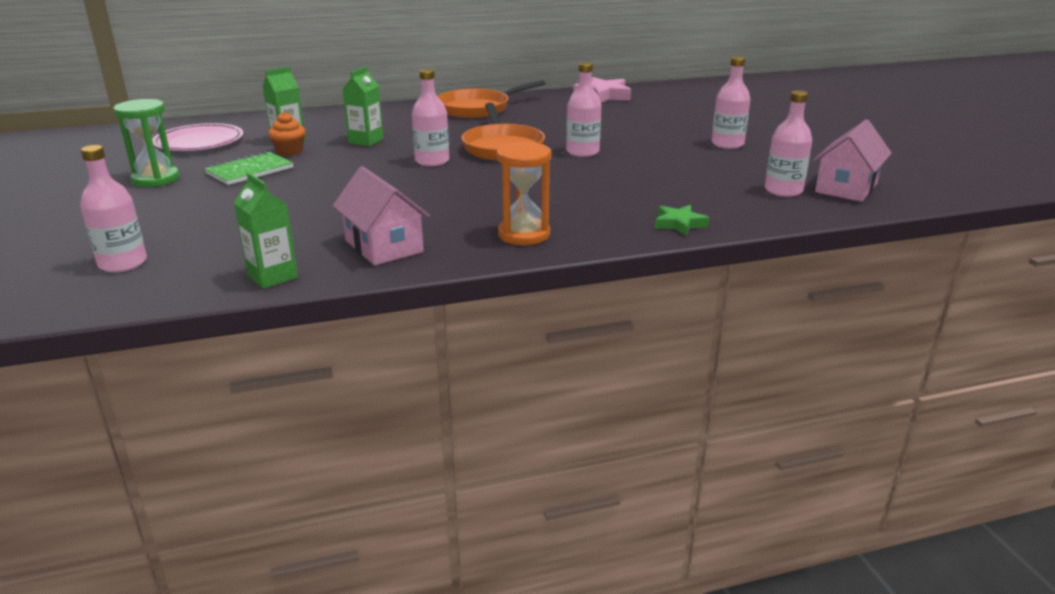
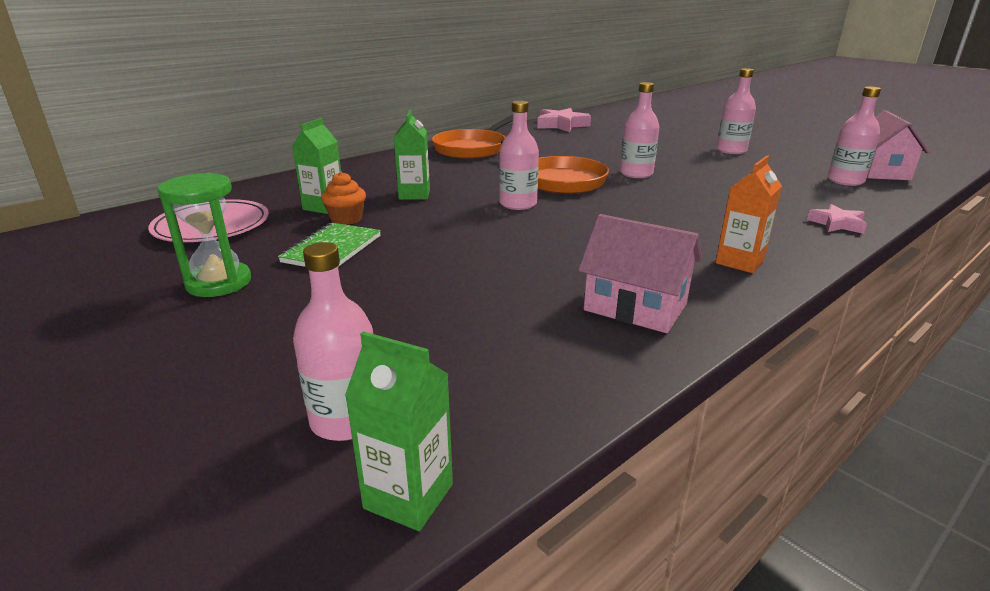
camera: 25 degrees left, 0 degrees up
green carton [234,172,298,289] -> green carton moved to [345,331,453,531]
orange hourglass [496,141,551,245] -> orange carton [715,156,782,273]
green star [655,205,709,236] -> pink star [807,204,867,234]

